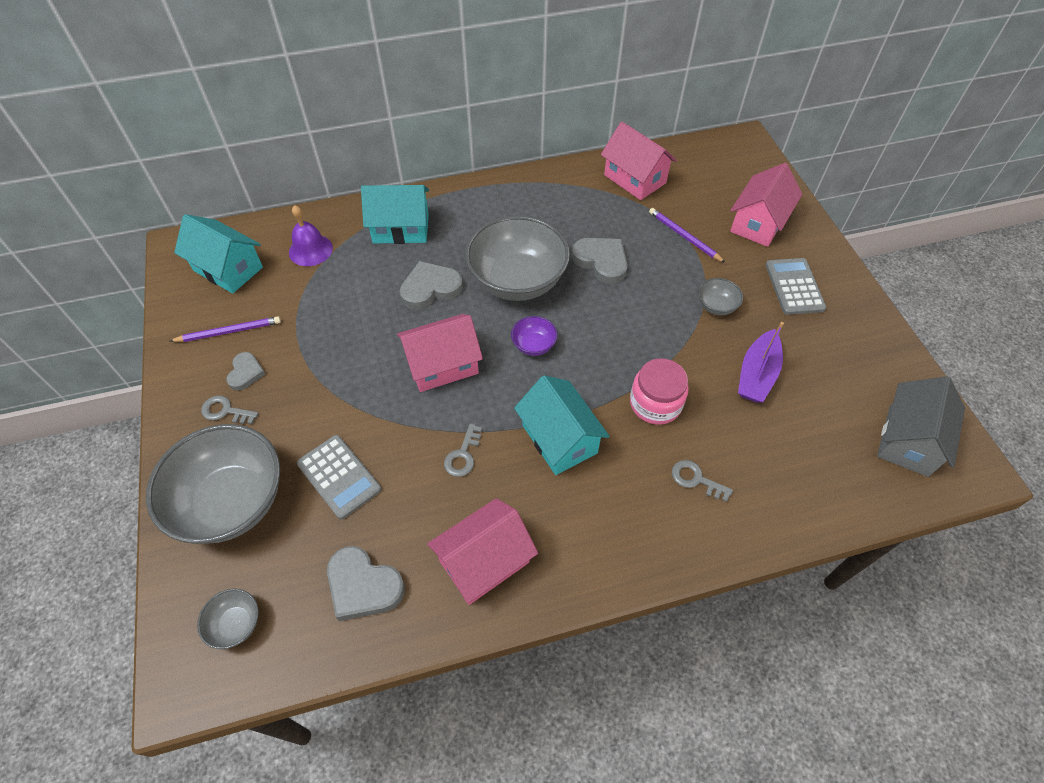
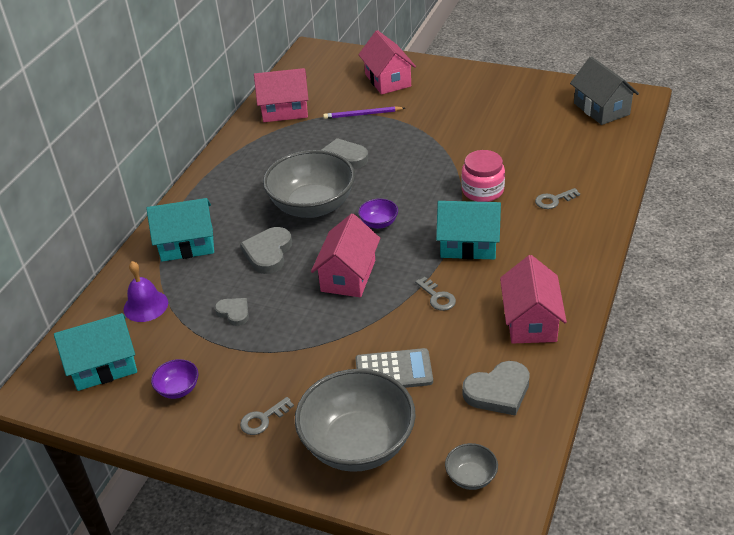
camera: 50 degrees left, 15 degrees down
purple pencil [170,316,281,342] -> purple bowl [151,359,198,399]
grey heart [226,352,266,391] -> grey heart moved to [215,298,249,326]
turquoise house [361,185,429,244] -> turquoise house turned 45 degrees clockwise [146,198,214,262]
grey bowl [698,278,743,315] -> none
purple boat [738,322,784,402] -> none
grey calculator [766,258,827,315] -> none

